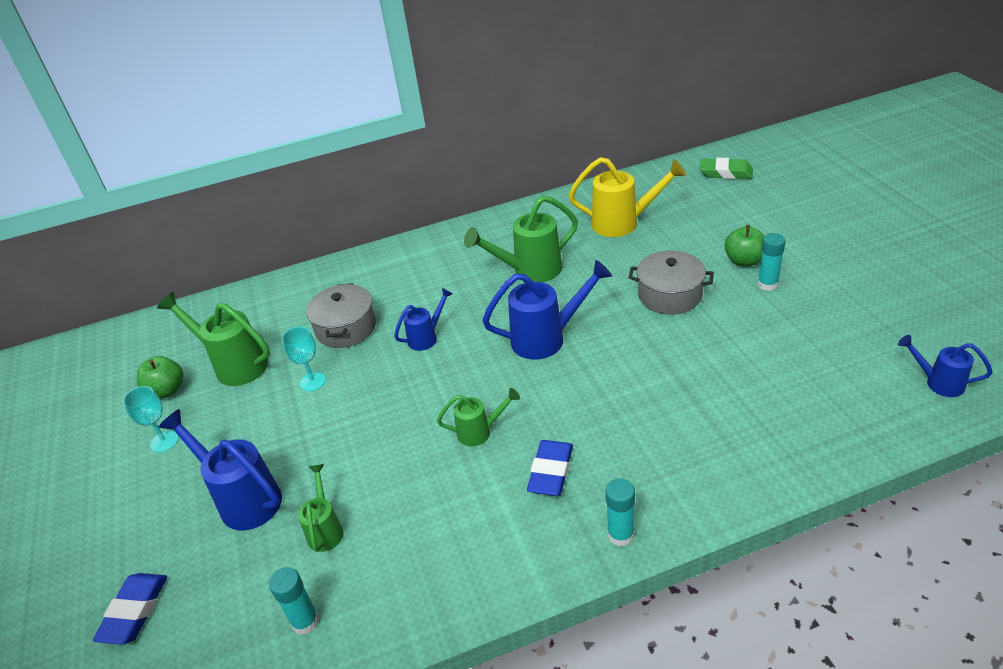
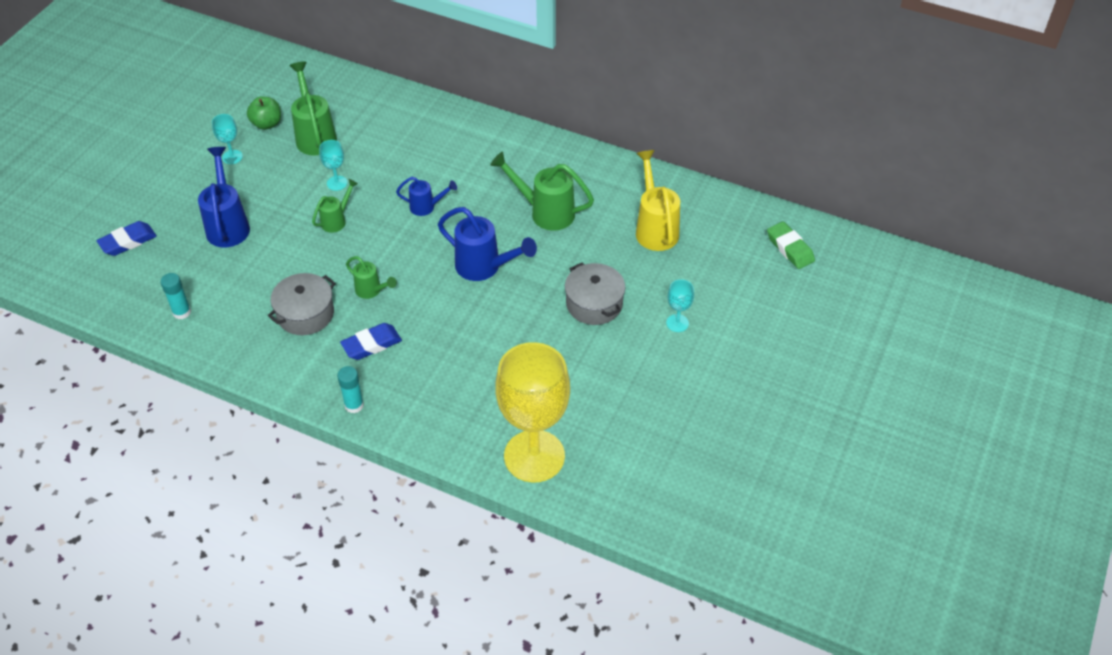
camera: 40 degrees right, 10 degrees up
green watering can [298,464,344,552] -> green watering can moved to [312,179,358,233]
grey pot [306,283,376,348] -> grey pot moved to [268,273,336,335]
yellow watering can [569,157,686,237] -> yellow watering can turned 150 degrees counterclockwise [636,150,680,251]
green apple [724,225,764,267] -> turquoise goblet [666,279,694,332]
turquoise glue stick [758,233,786,291] -> none
blue watering can [898,335,993,397] -> none
none -> yellow goblet [495,342,570,482]

